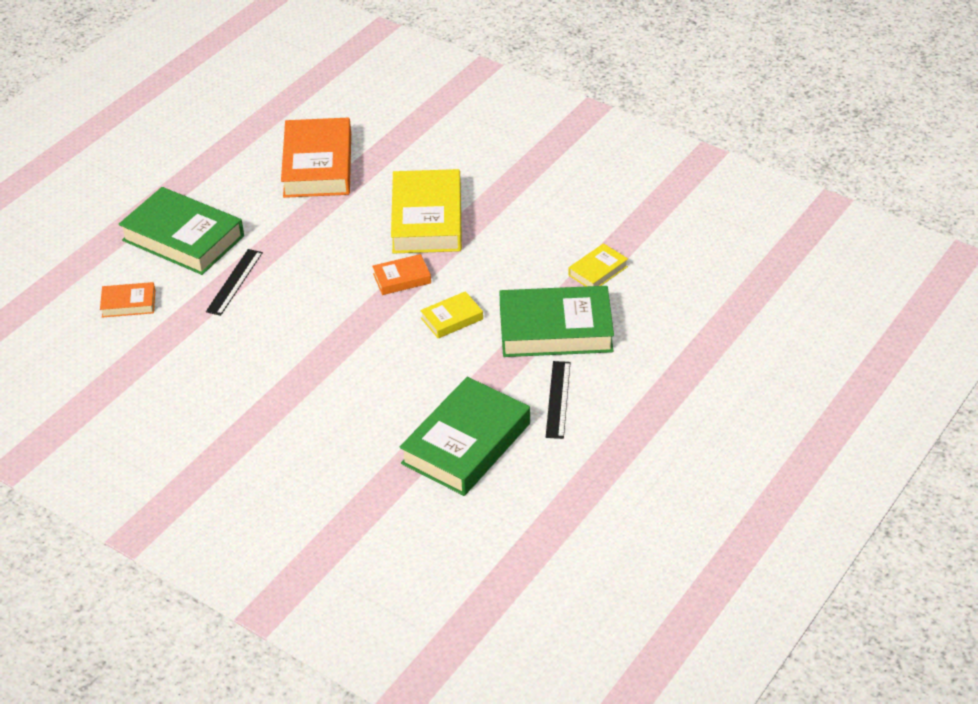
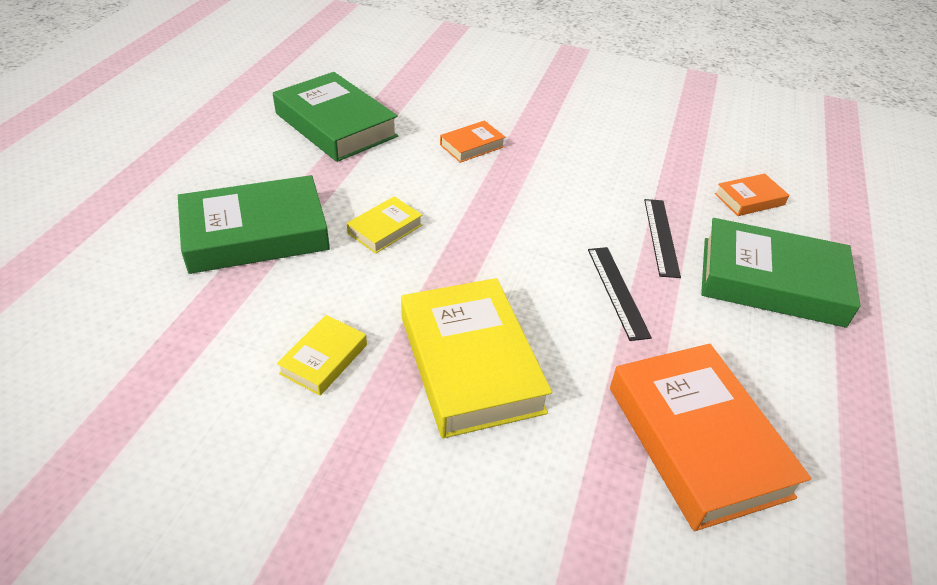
camera: 160 degrees right, 0 degrees up
orange book [372,254,431,295] -> orange book moved to [440,121,505,163]
green book [399,377,530,496] -> green book turned 60 degrees counterclockwise [273,72,398,162]
black ruler [546,361,571,439] -> black ruler moved to [588,247,652,341]
yellow book [569,243,628,287] -> yellow book moved to [277,315,367,396]

